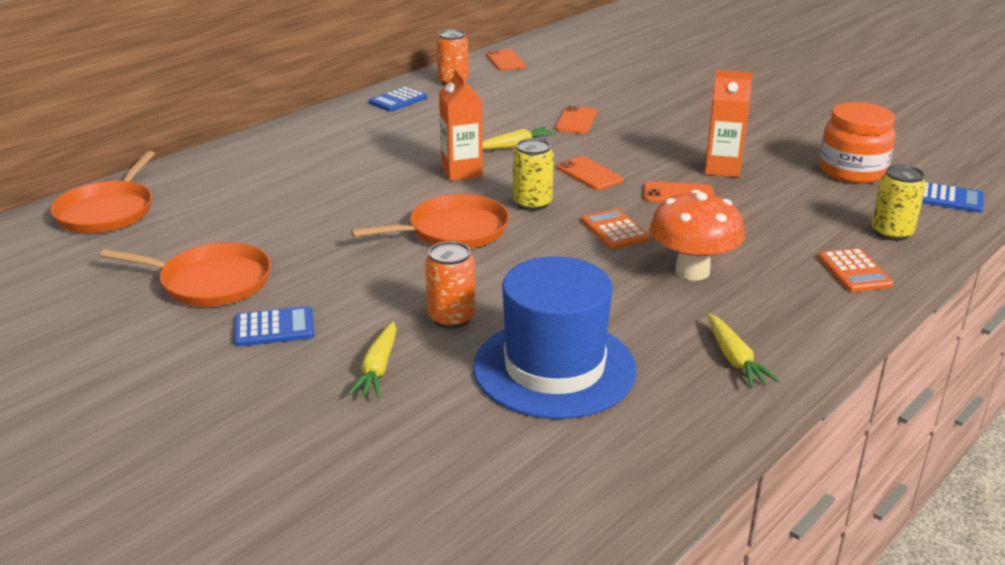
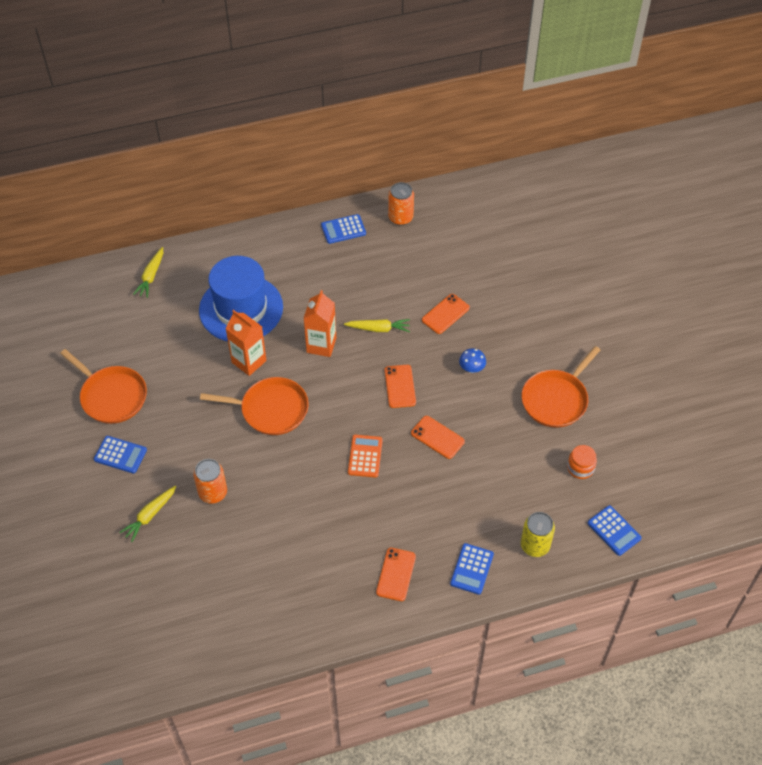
camera: 30 degrees right, 25 degrees up
orange pan [50,151,155,233] -> orange pan moved to [522,346,600,428]
blue hat [473,256,637,419] -> blue hat moved to [199,256,283,341]
orange phone [486,49,526,70] -> orange phone moved to [376,548,416,601]
yellow can [513,138,554,211] -> none
orange mushroom [649,190,745,281] -> none
orange carton [705,70,753,177] -> orange carton moved to [225,310,267,376]
yellow carrot [707,314,779,387] -> yellow carrot moved to [133,247,163,298]
orange calculator [818,248,894,292] -> blue calculator [450,543,494,595]
orange jar [819,102,896,184] -> orange jar [567,445,597,479], size x0.53
none -> blue mushroom [459,348,486,373]

